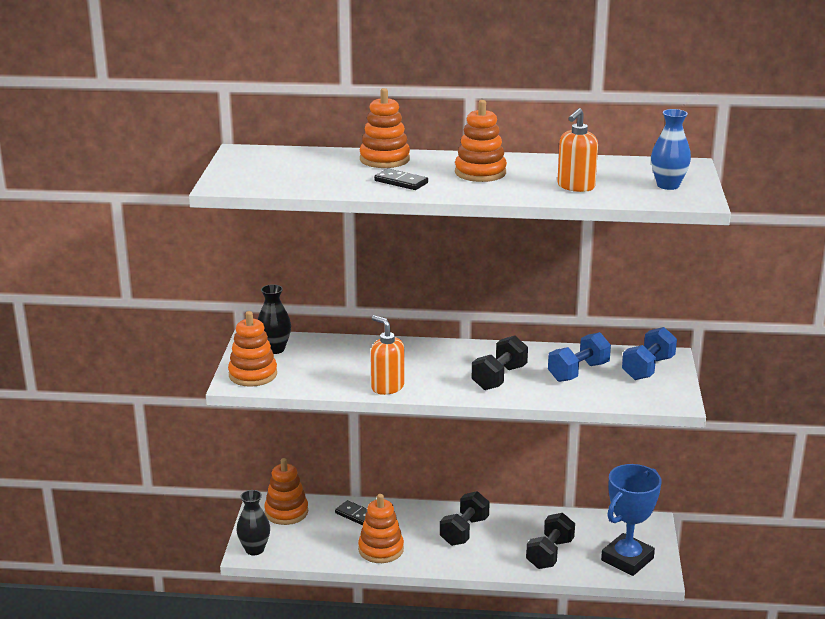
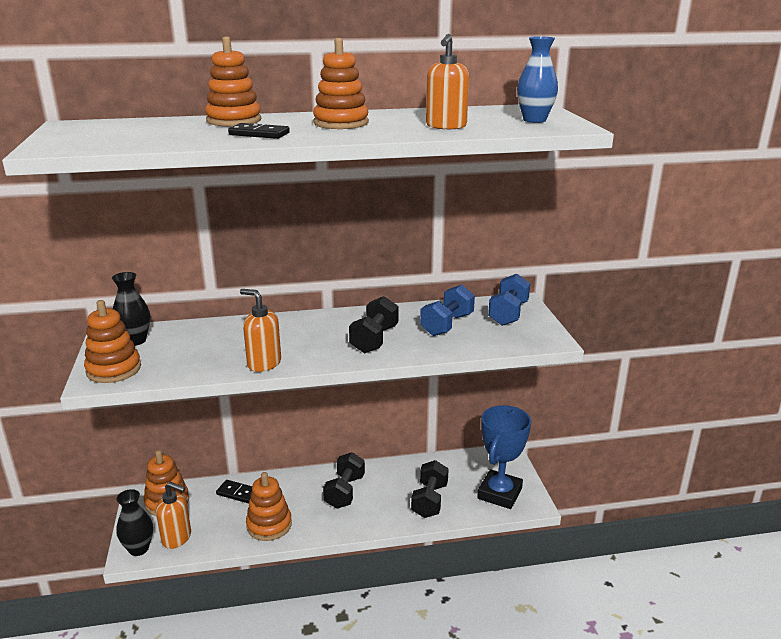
camera: 15 degrees left, 0 degrees up
none -> orange soap dispenser [156,482,191,549]

